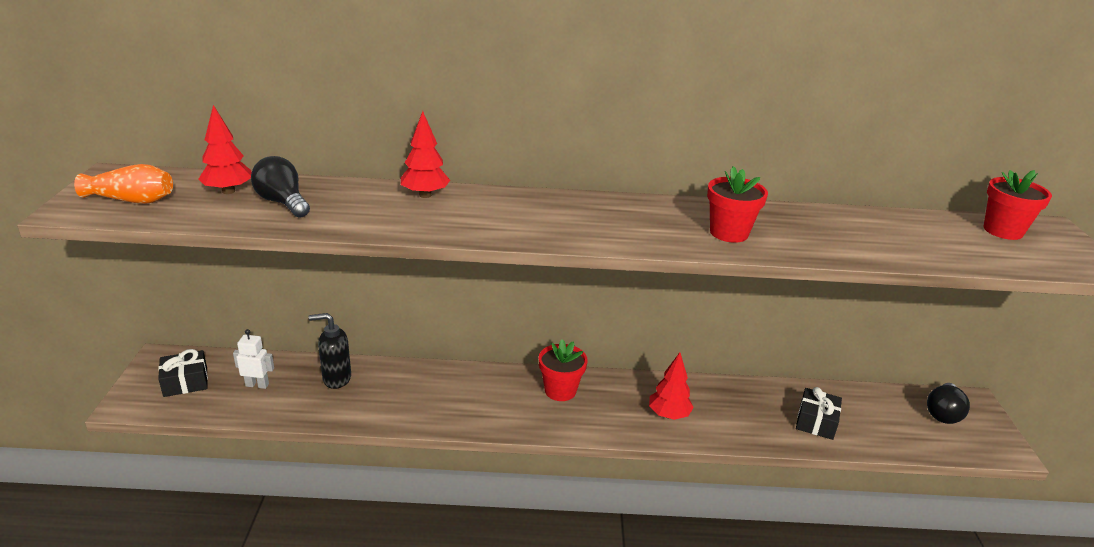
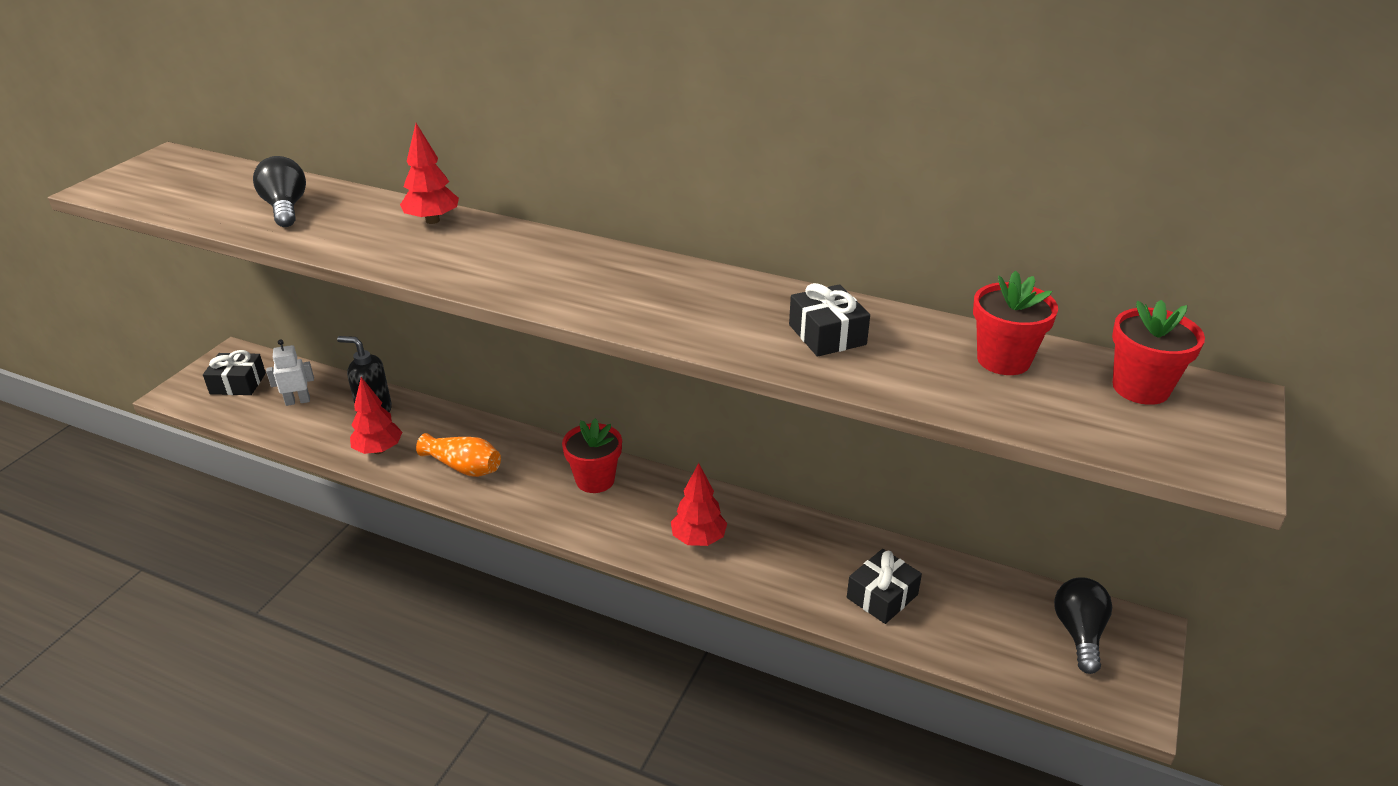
camera: 25 degrees right, 5 degrees up
orange vase [74,164,173,204] -> orange vase moved to [416,433,501,477]
red tree [198,105,252,194] -> red tree moved to [350,377,402,454]
white robot [233,329,274,389] -> white robot turned 45 degrees counterclockwise [266,339,314,406]
red flower pot [707,166,768,243] -> red flower pot moved to [973,270,1058,375]
black light bulb [927,383,970,424] -> black light bulb turned 135 degrees clockwise [1054,577,1112,674]
none -> black gift [789,283,870,357]

